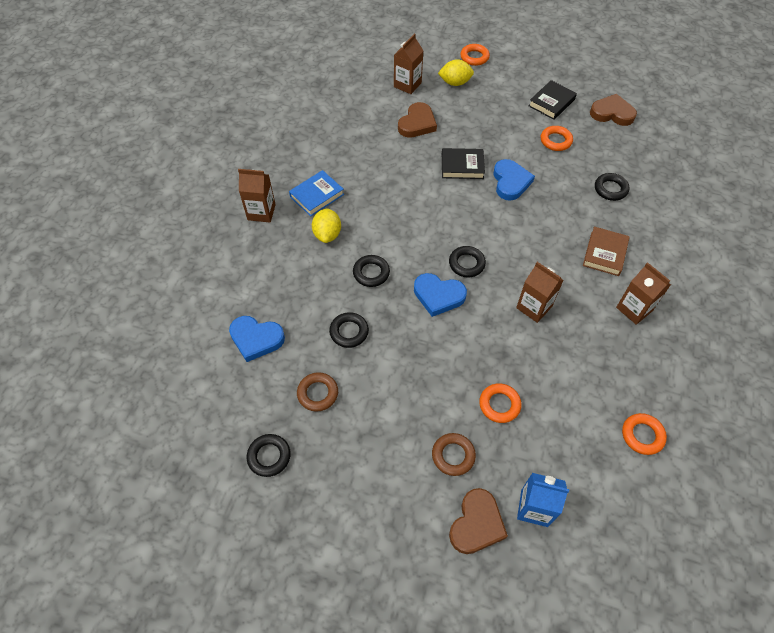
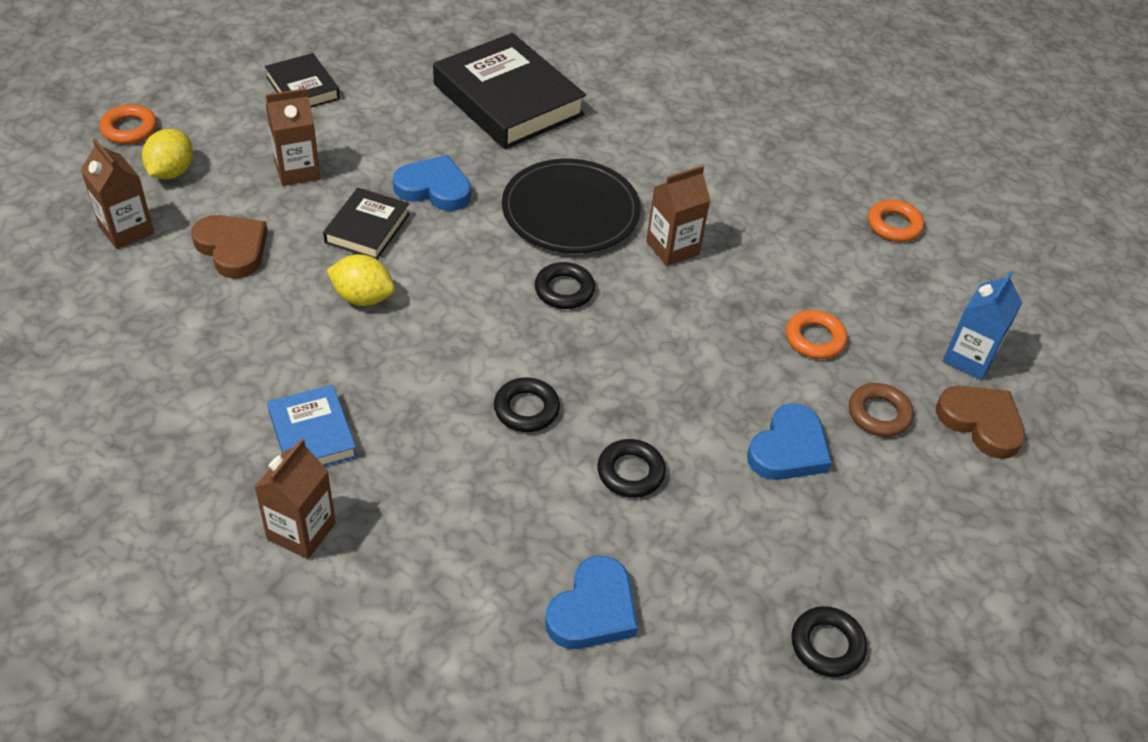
camera: 75 degrees left, 10 degrees down
brown ring [297,372,338,412] -> none
yellow lemon [312,208,341,243] -> yellow lemon moved to [327,255,395,306]
blue heart [414,273,467,317] -> blue heart moved to [747,403,832,480]
orange ring [541,126,573,151] -> none
brown book [583,226,630,276] -> none
brown heart [590,94,637,126] -> none
black ring [595,173,630,201] -> black book [433,33,586,149]
brown carton [616,262,671,325] -> brown carton moved to [266,88,320,186]
none -> black plate [502,159,641,253]

